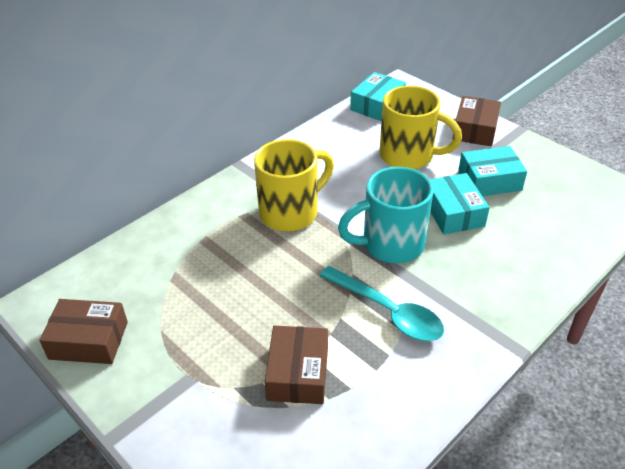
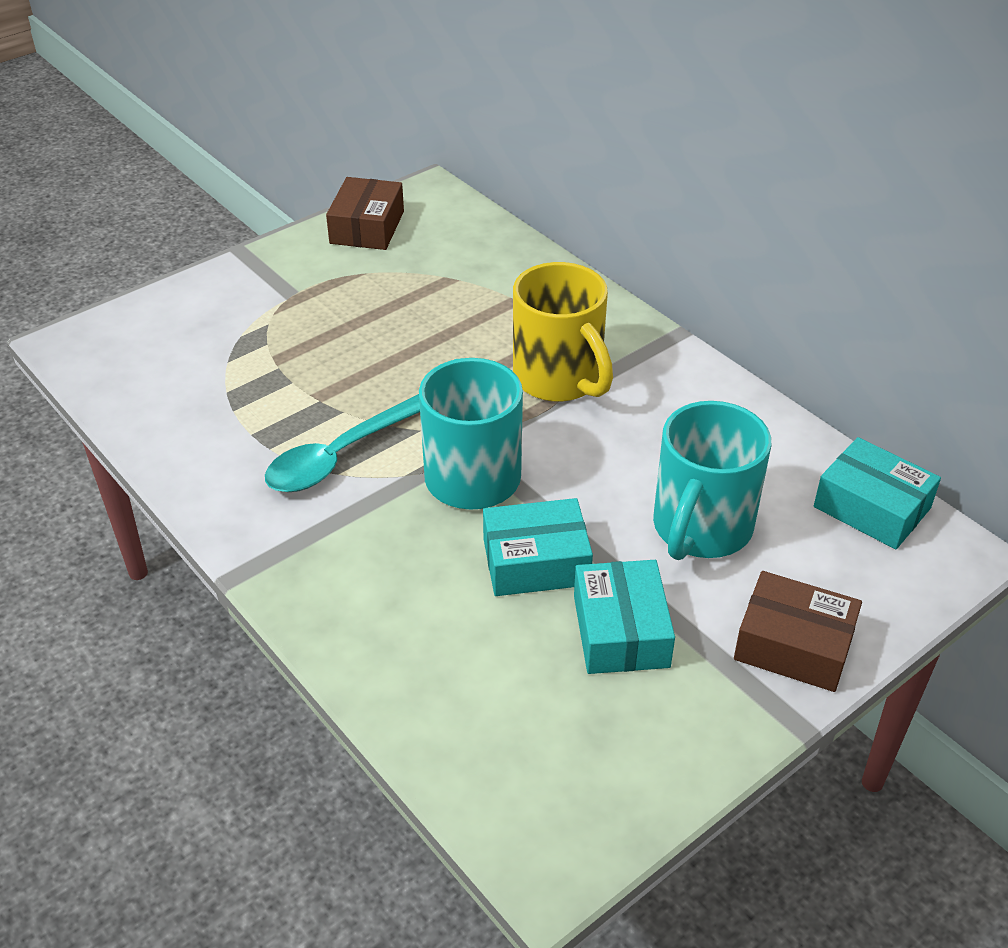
camera: 95 degrees right, 0 degrees up
brown box [265,326,328,404] -> none
yellow mug [380,86,462,169] -> turquoise mug [653,401,771,560]

